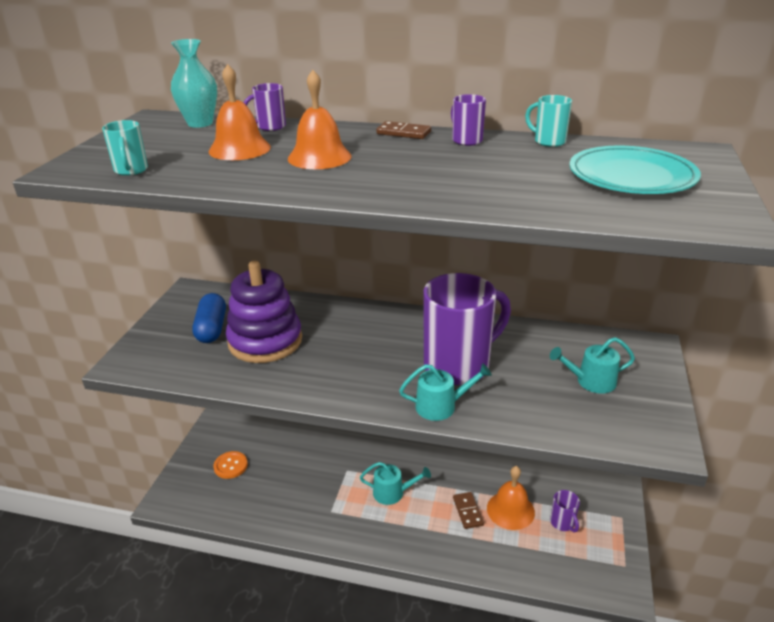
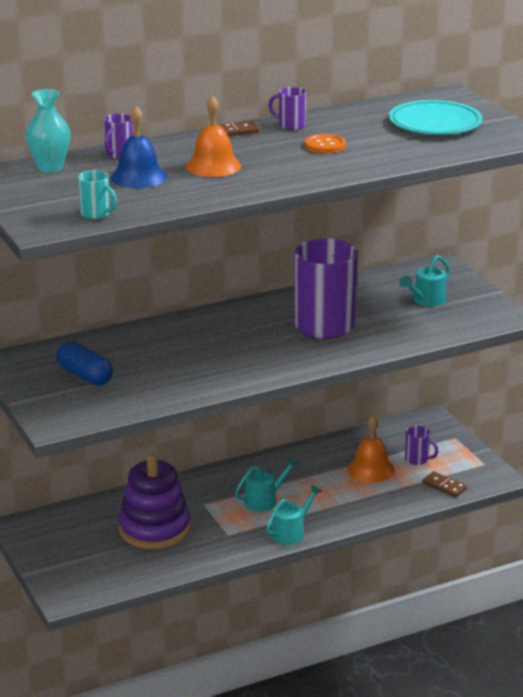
camera: 40 degrees left, 5 degrees down
orange bell [209,64,271,160] -> blue bell [110,106,167,188]
orange button [213,451,248,479] -> orange button moved to [305,134,346,153]
purple stacking toy [226,261,302,363] -> purple stacking toy moved to [118,453,191,549]
turquoise watering can [399,363,492,421] -> turquoise watering can moved to [266,485,322,545]
brown domino [453,492,484,529] -> brown domino moved to [422,471,467,497]
turquoise mug [525,95,572,147] -> none

